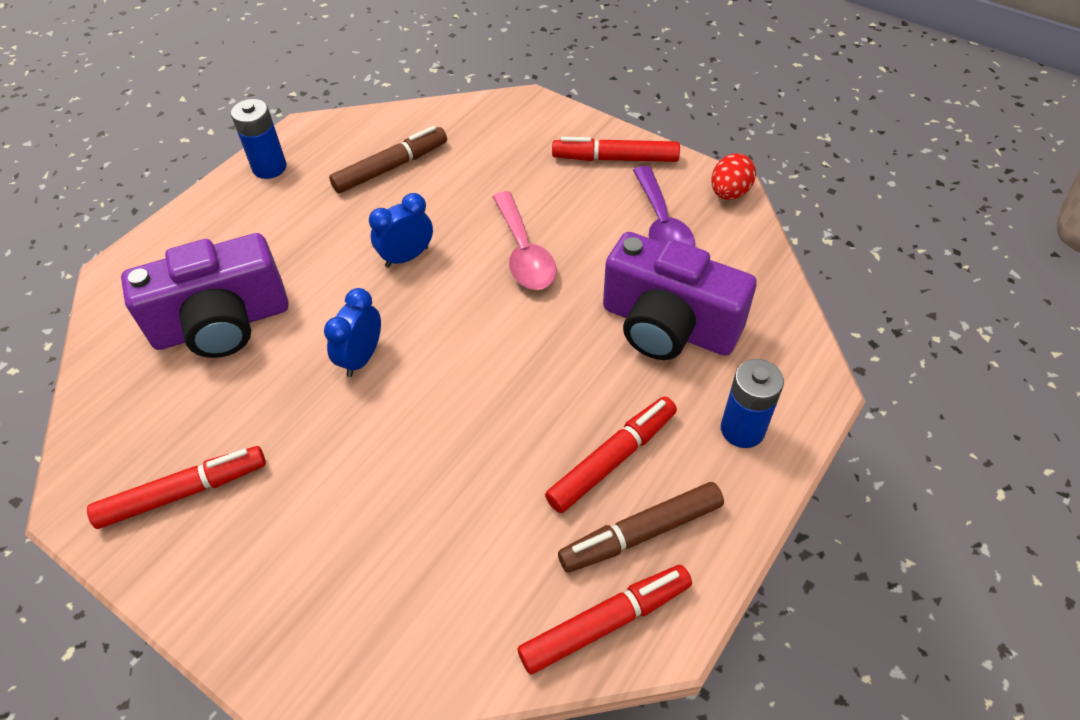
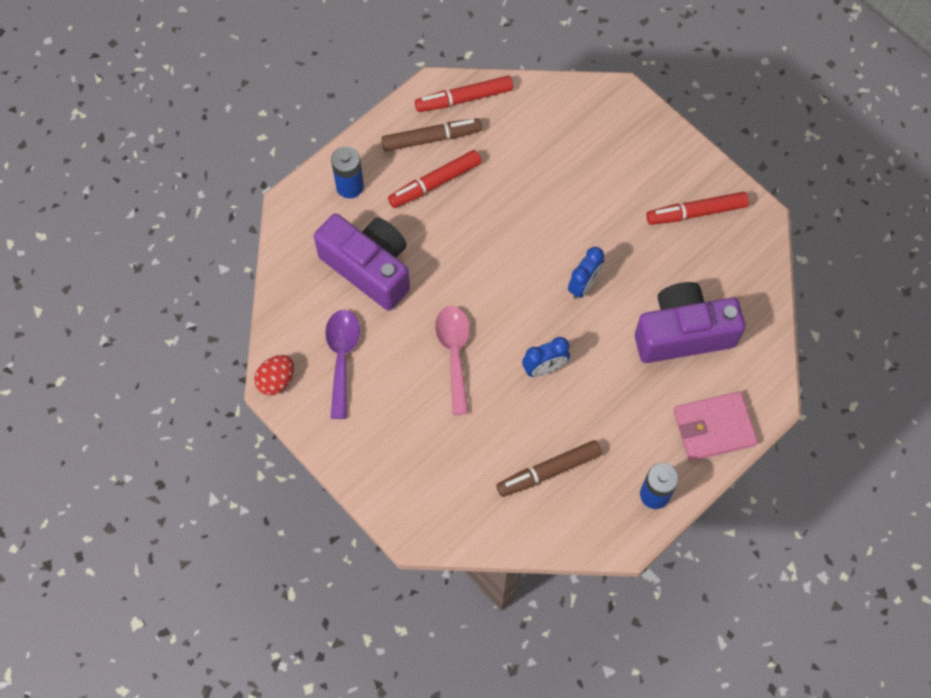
camera: 170 degrees left, 15 degrees up
red marker [552,137,680,162] -> none
none -> pink wallet [673,391,758,461]

